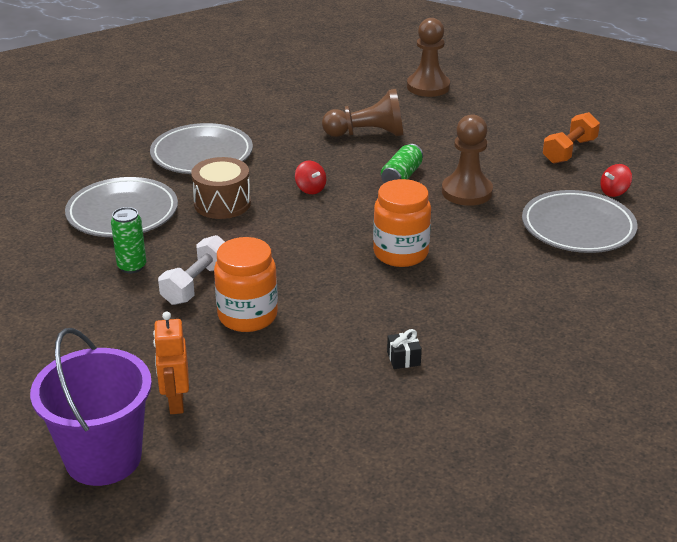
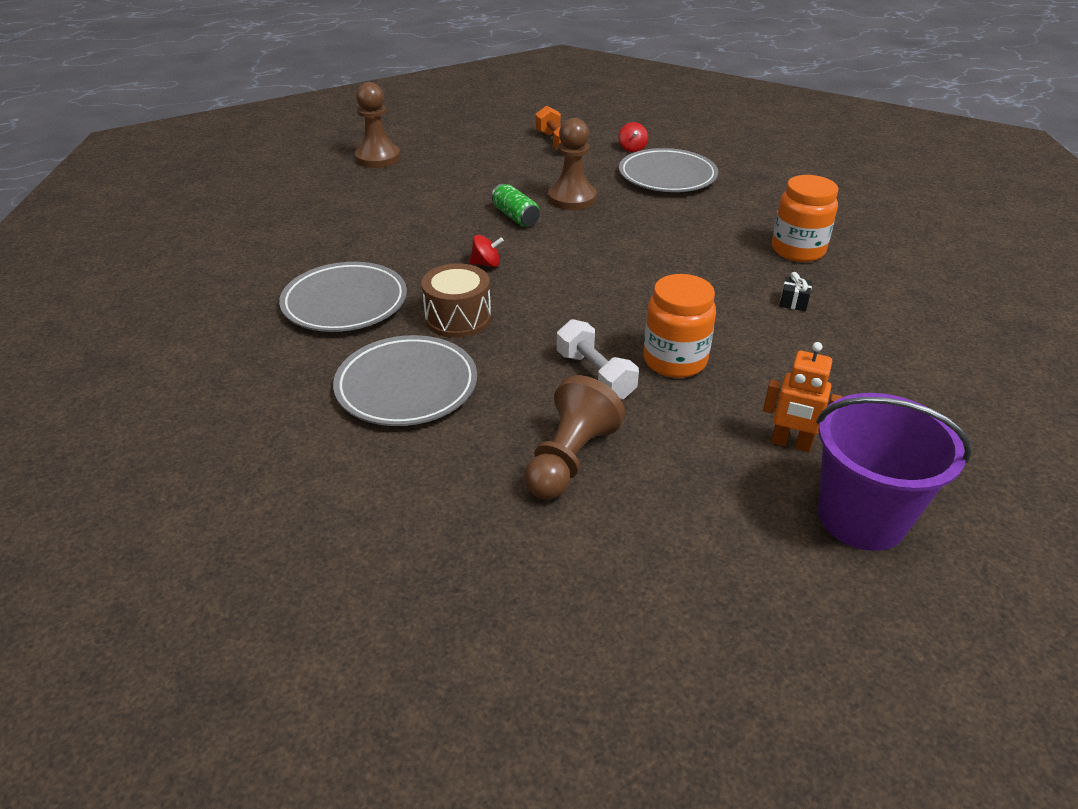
camera: 60 degrees left, 5 degrees up
green can [111,207,146,274] -> none
brown pawn [322,89,403,137] -> brown pawn moved to [524,375,625,500]
orange jar [373,179,431,267] -> orange jar moved to [772,175,838,262]

